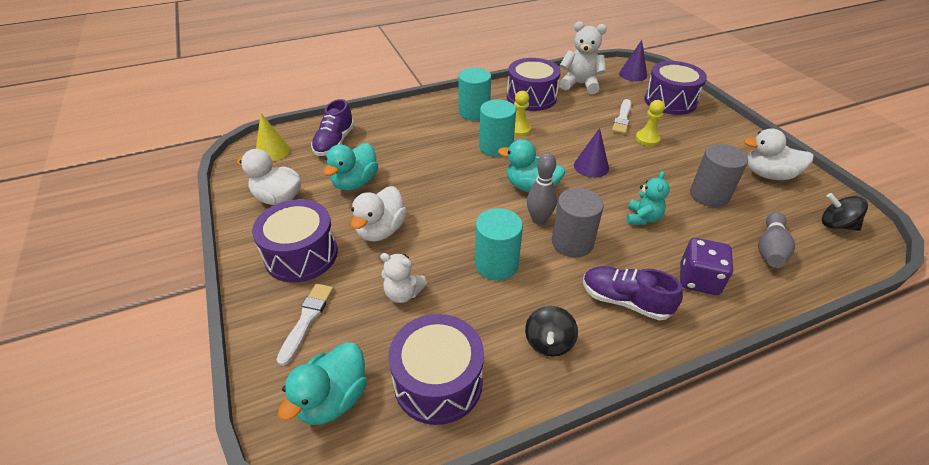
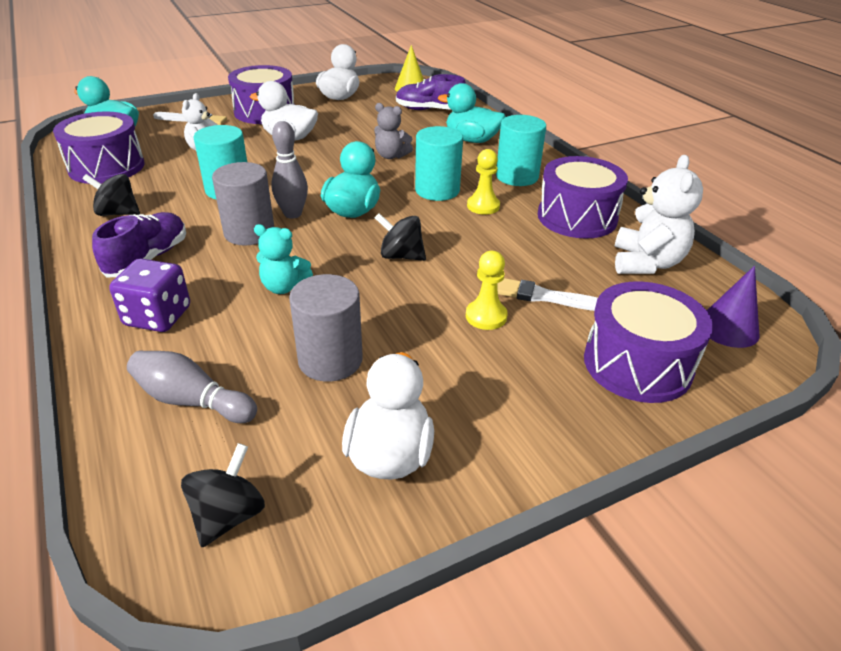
camera: 85 degrees right, 5 degrees down
turquoise duck [323,143,378,191] -> turquoise duck moved to [438,83,506,143]
purple cone [574,128,609,178] -> black spinning top [375,213,426,261]
none -> grey teddy bear [374,103,413,159]

